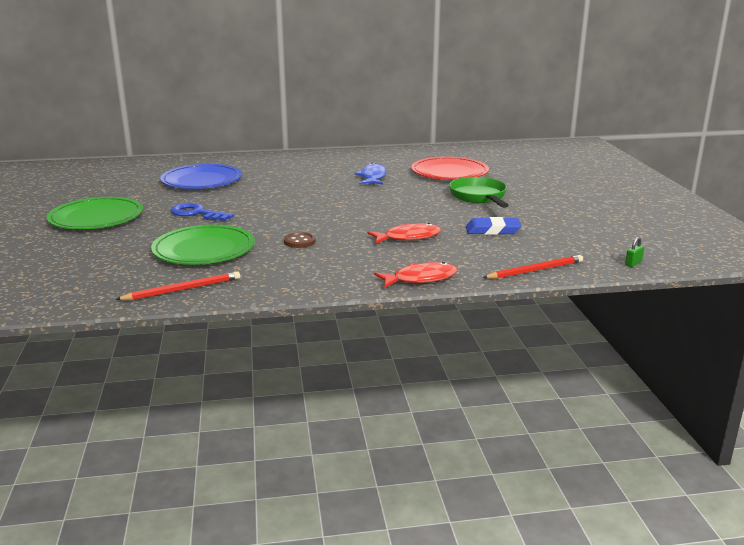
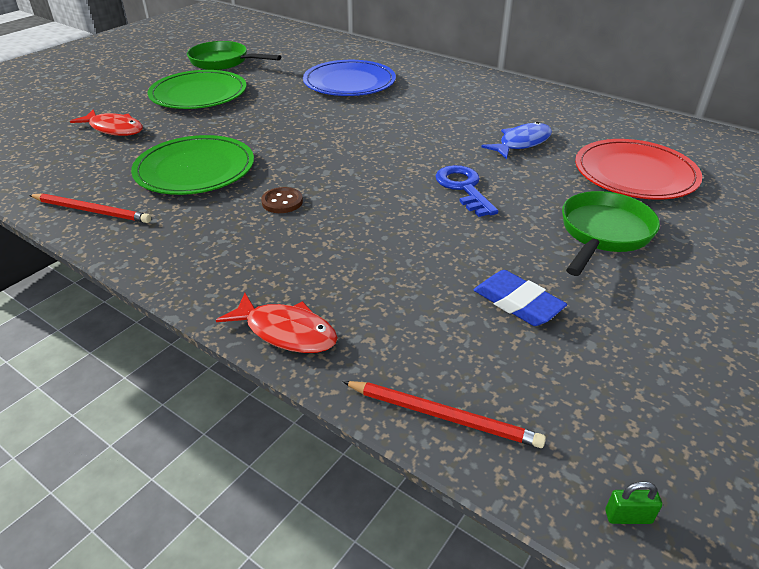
camera: 45 degrees right, 15 degrees up
blue key [171,203,234,221] -> blue key moved to [435,165,498,217]
red fish [367,223,441,244] -> red fish moved to [70,110,143,136]
none -> green pan [187,41,281,70]

